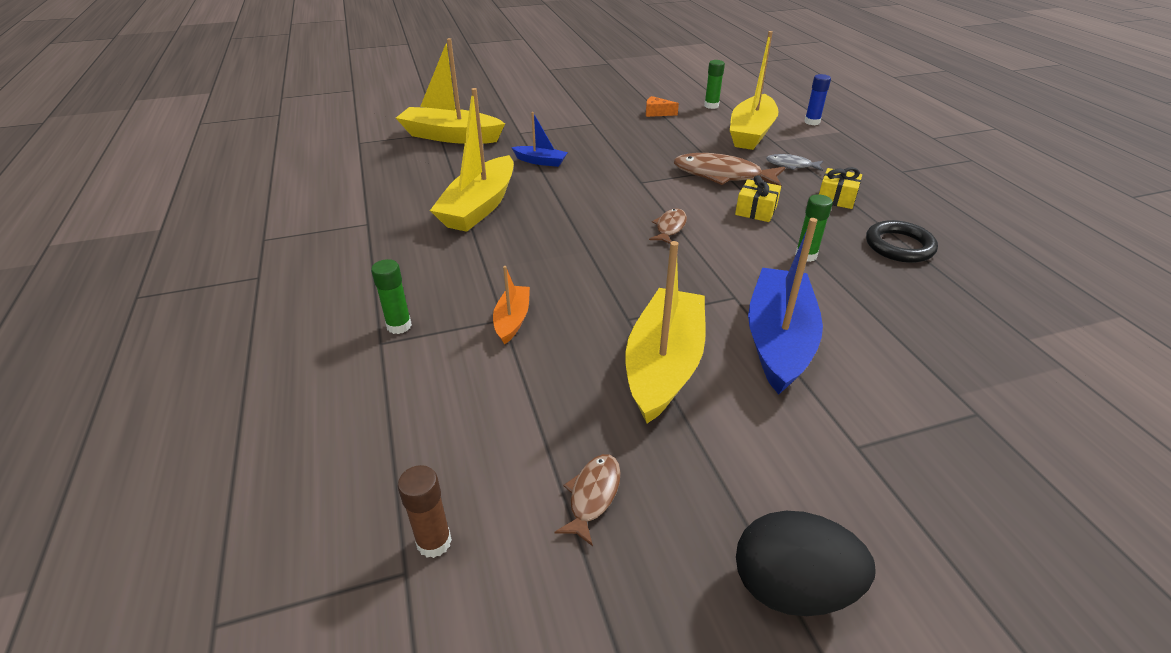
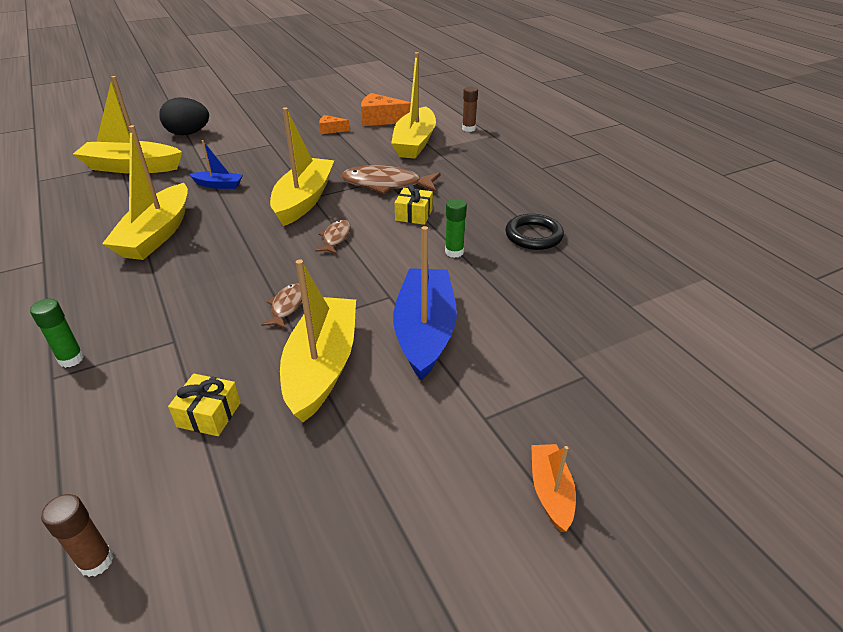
camera: 10 degrees left, 0 degrees up
orange boat [493,266,530,345] -> orange boat moved to [531,444,576,532]
brown fish [554,454,621,546] -> brown fish moved to [261,283,302,329]
green glue stick [704,60,725,109] -> orange cheese [361,93,411,126]
black egg [736,511,875,616] -> black egg moved to [159,97,209,135]
grey fish [766,154,823,171] -> none
blue glue stick [804,74,831,125] -> brown glue stick [462,87,478,132]
yellow gift [819,167,862,209] -> yellow gift moved to [168,374,241,436]
none -> yellow boat [270,107,335,226]

